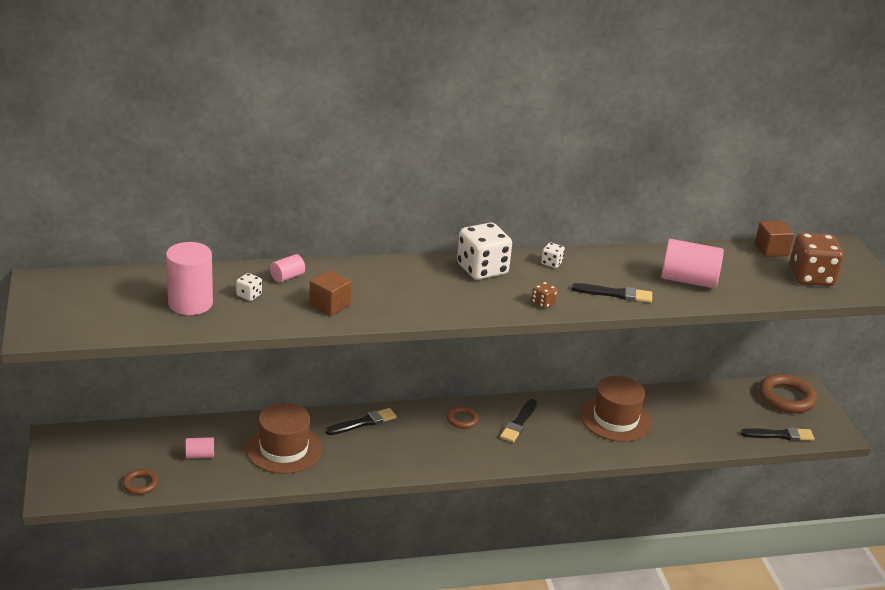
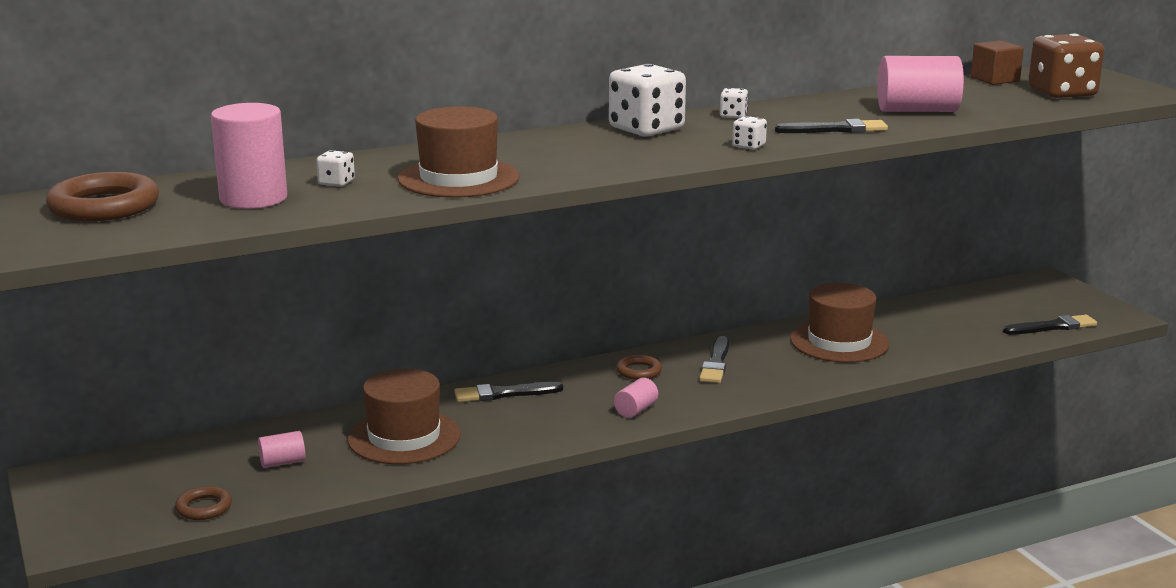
camera: 10 degrees left, 10 degrees down
pink cylinder [270,254,305,283] -> pink cylinder moved to [614,378,658,418]
brown cube [309,270,351,316] -> brown hat [398,106,520,198]
black brush [325,408,396,435] -> black brush turned 150 degrees counterclockwise [454,382,563,402]
brown dice [531,281,558,309] -> white dice [732,116,767,150]
brown ring [759,374,817,413] -> brown ring moved to [46,172,159,221]

